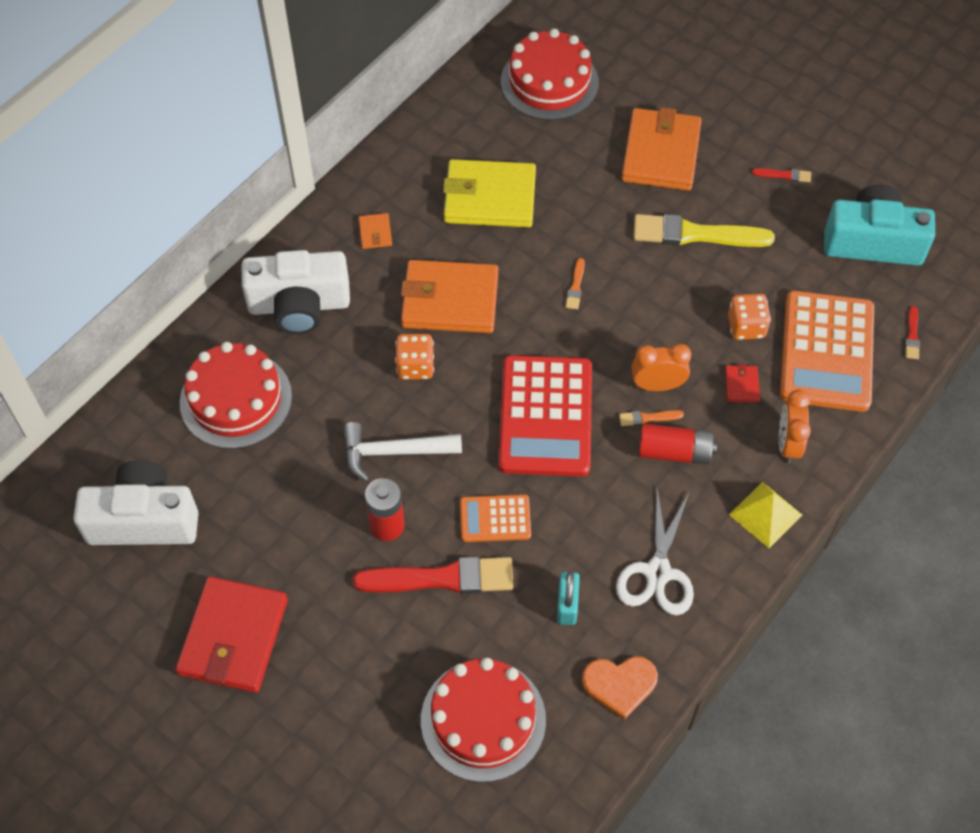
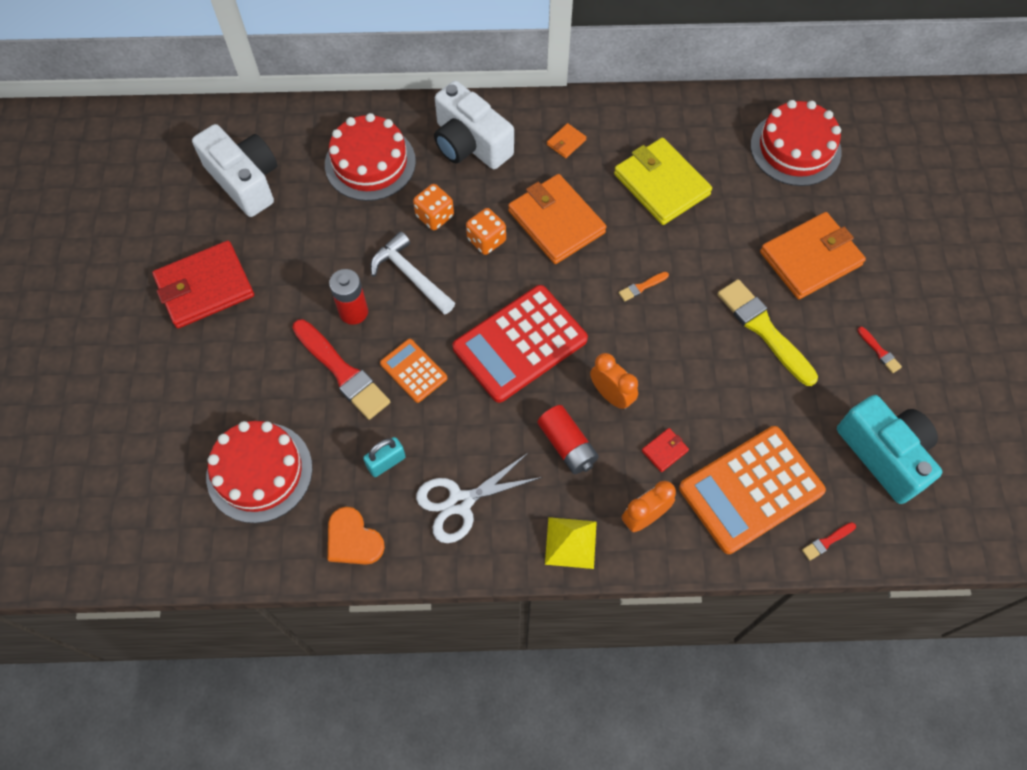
camera: 50 degrees right, 5 degrees up
orange brush [619,410,684,426] -> none
orange dice [728,294,771,340] -> orange dice moved to [413,184,454,230]

